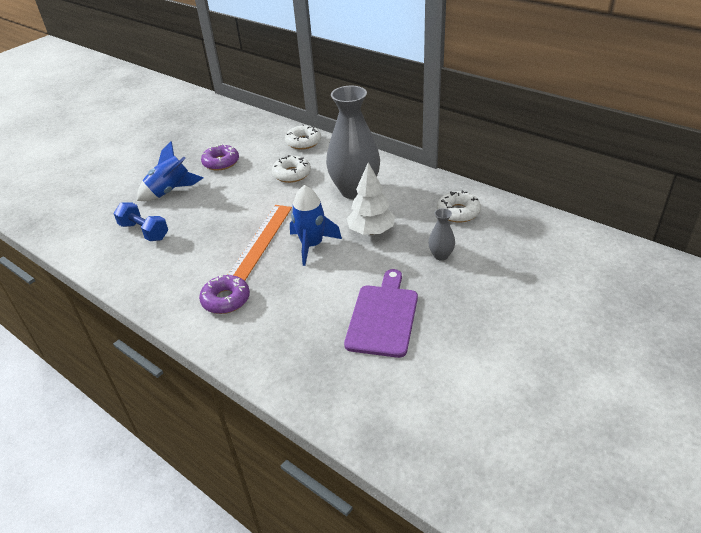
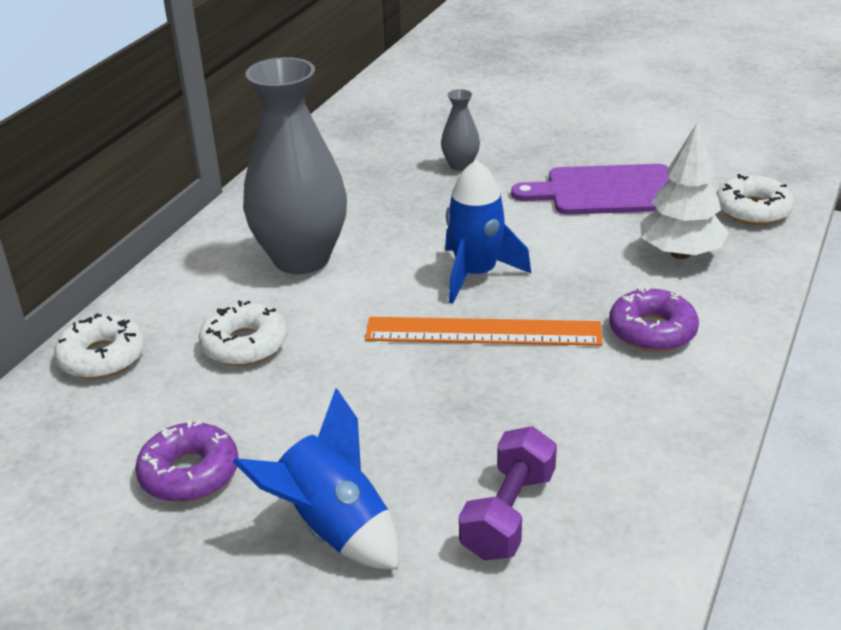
camera: 105 degrees left, 5 degrees down
blue dumbbell [114,202,168,241] -> purple dumbbell [459,426,557,561]
white tree [346,162,395,235] -> white tree moved to [640,123,729,259]
white donut [437,190,481,223] -> white donut moved to [716,174,794,225]

